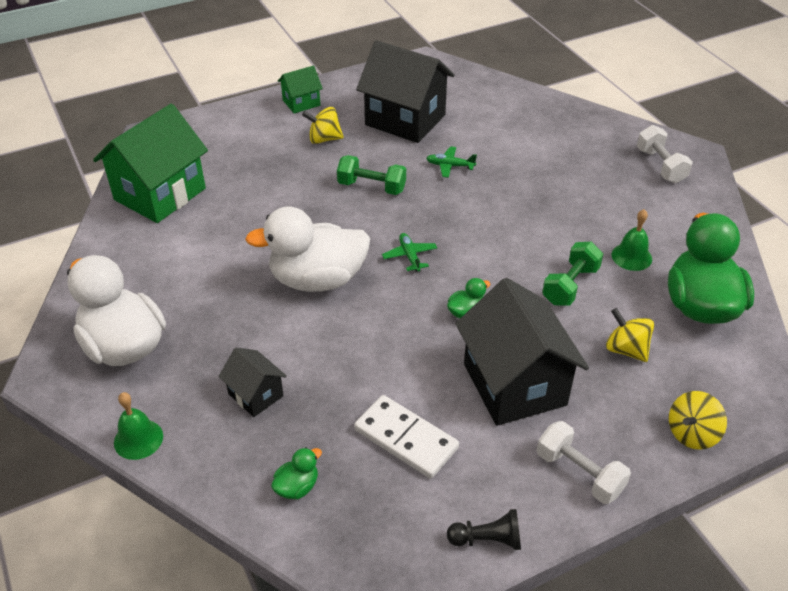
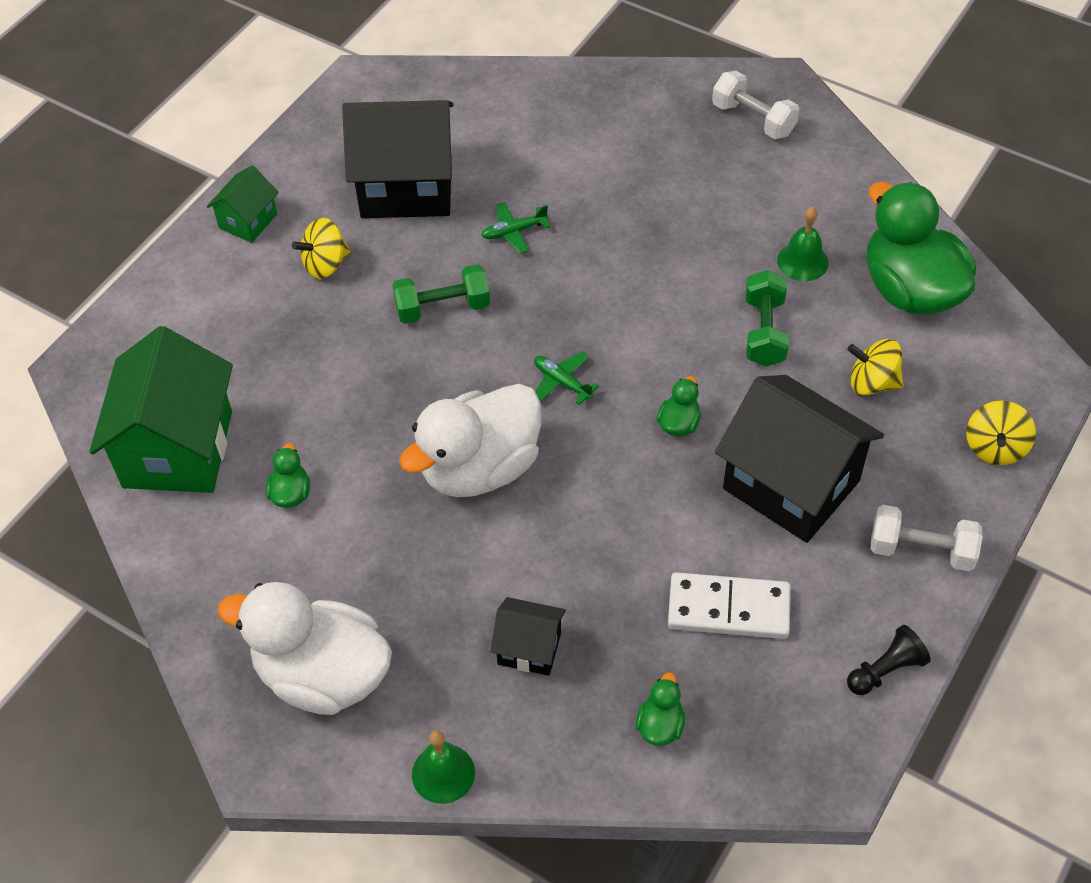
camera: 30 degrees left, 10 degrees up
none -> green duck [266,443,310,508]

